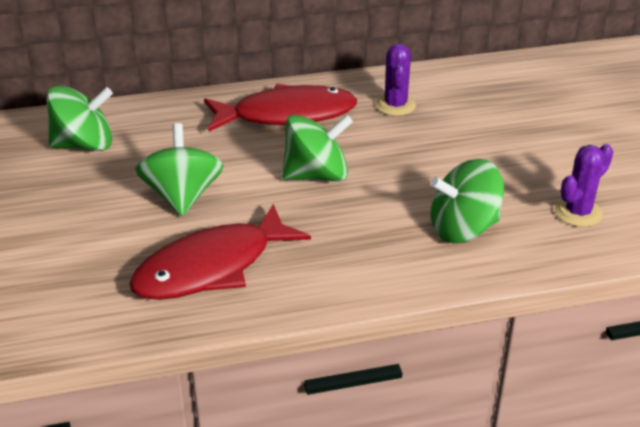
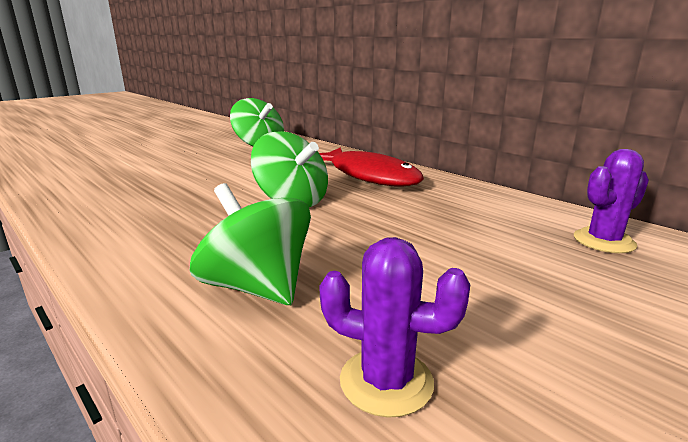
camera: 60 degrees right, 15 degrees down
red fish [129,204,311,300] -> none
green spinning top [136,123,224,216] -> none
purple cactus [376,43,416,116] -> purple cactus moved to [574,149,649,253]

